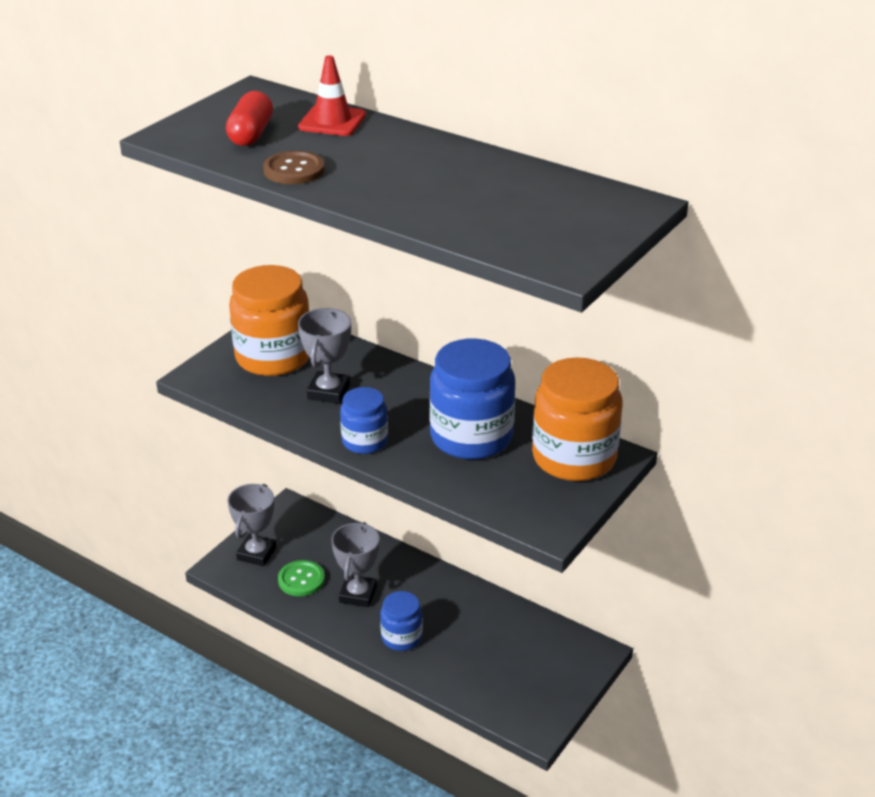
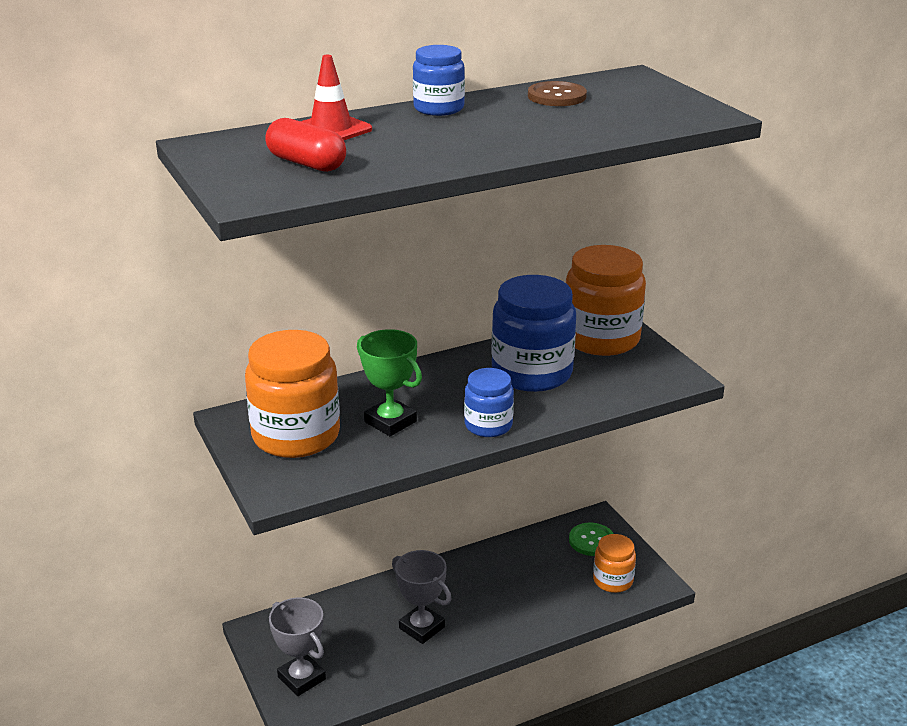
camera: 60 degrees left, 5 degrees down
brown button [263,151,325,184] -> brown button moved to [528,81,587,106]
green button [278,560,325,596] -> green button moved to [569,523,614,556]
grey trophy [298,308,351,404] -> green trophy [357,329,422,436]
blue jar [380,591,423,651] -> blue jar moved to [413,45,465,116]
none -> orange jar [593,534,636,593]

